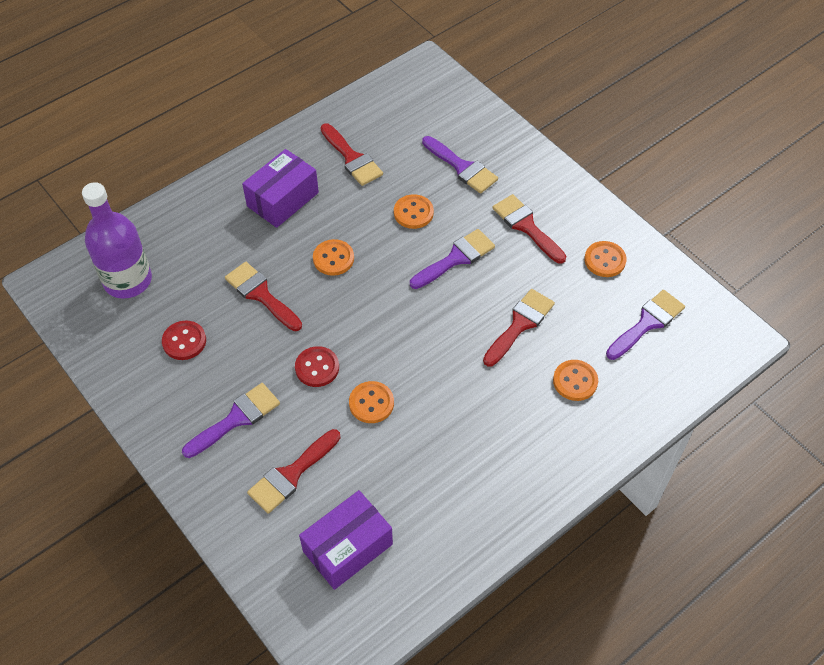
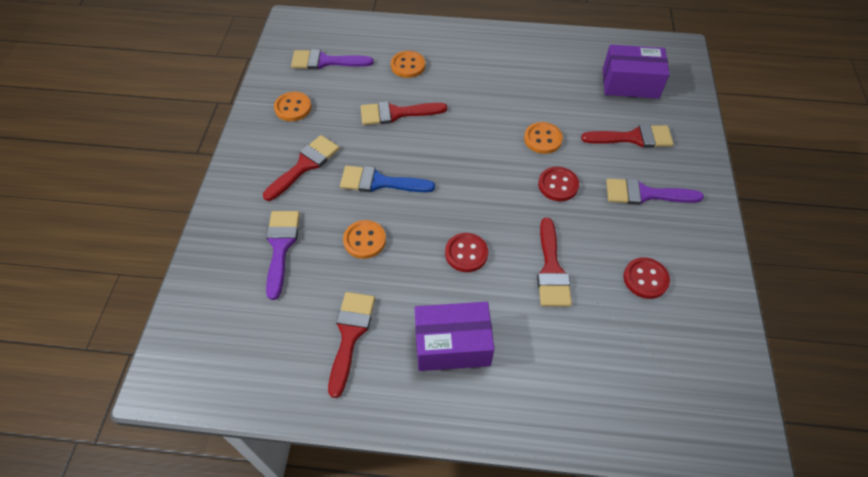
camera: 135 degrees left, 0 degrees up
purple bottle [82,182,152,299] -> none
orange button [313,239,354,276] -> red button [445,233,488,272]
purple brush [410,229,495,289] -> blue brush [340,166,435,192]
red brush [492,194,566,264] -> red brush turned 150 degrees counterclockwise [263,135,340,201]

